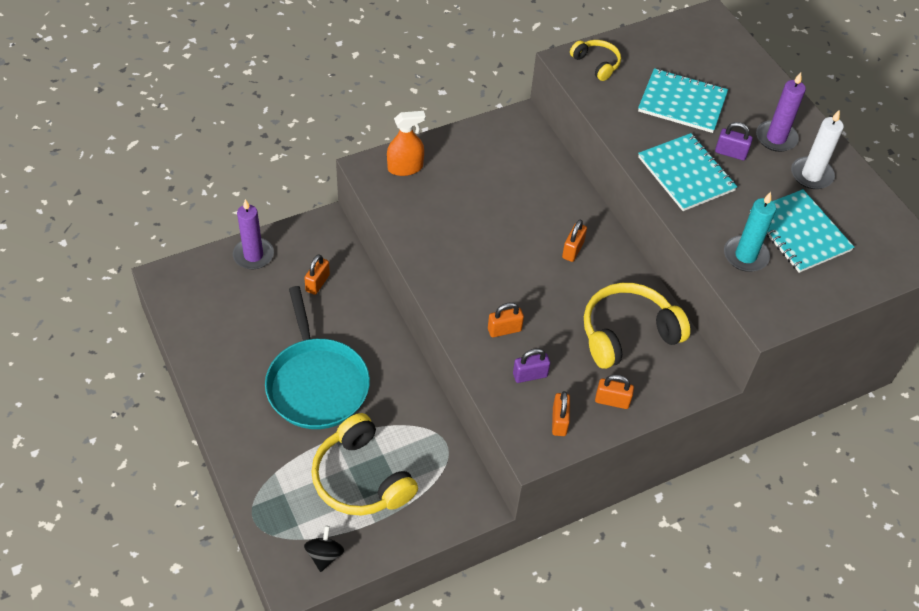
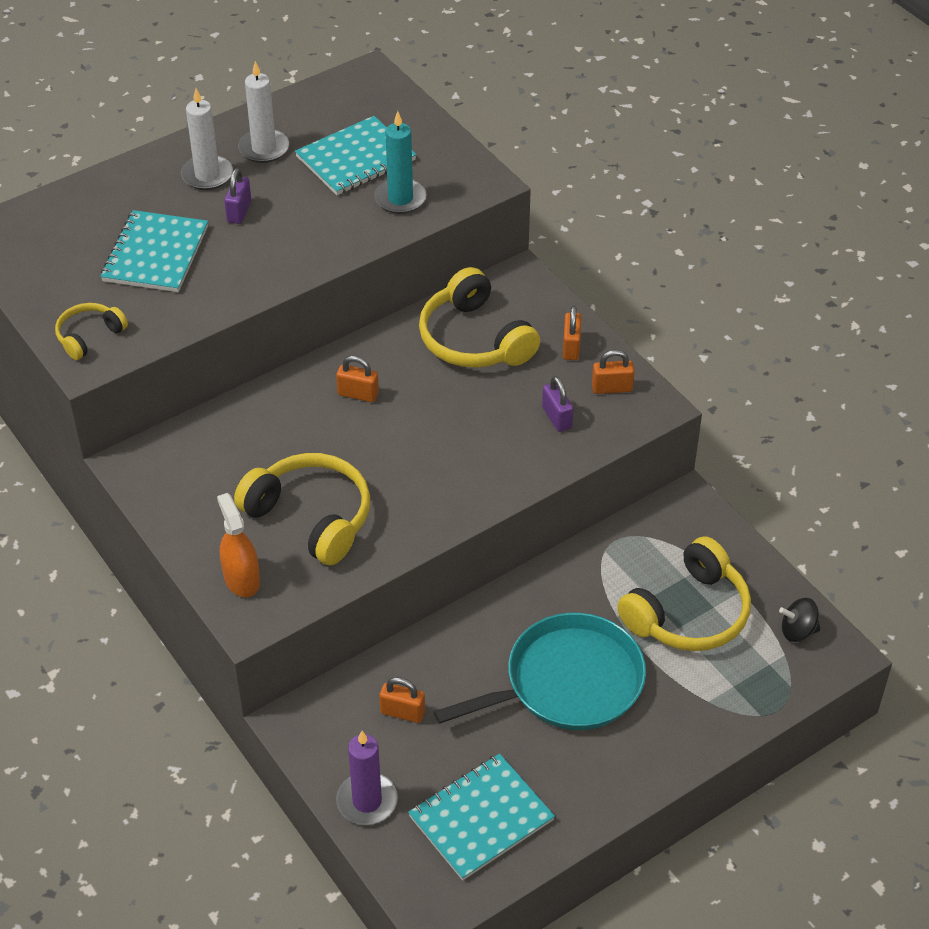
camera: 95 degrees left, 5 degrees down
orange padlock [488,302,524,337] -> none
turquoise notebook [638,133,737,211] -> turquoise notebook moved to [408,754,555,881]
purple candle [756,72,806,152] -> white candle [181,88,233,190]
none -> yellow headphones [234,453,370,565]

